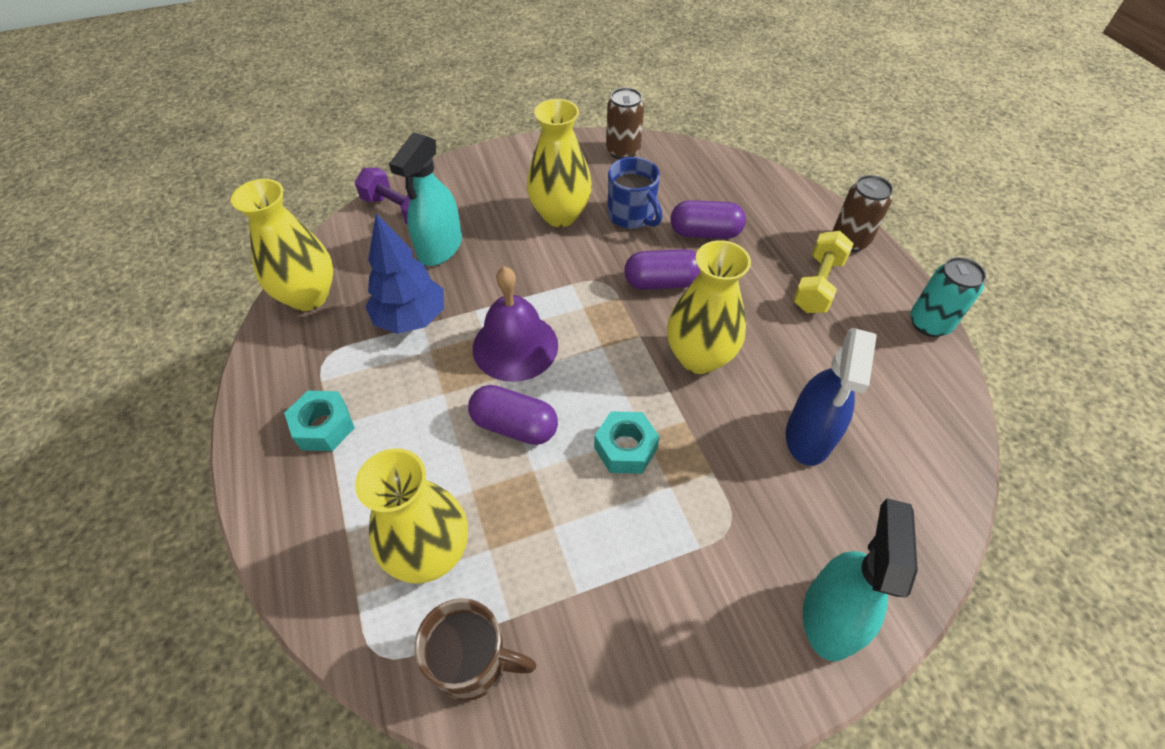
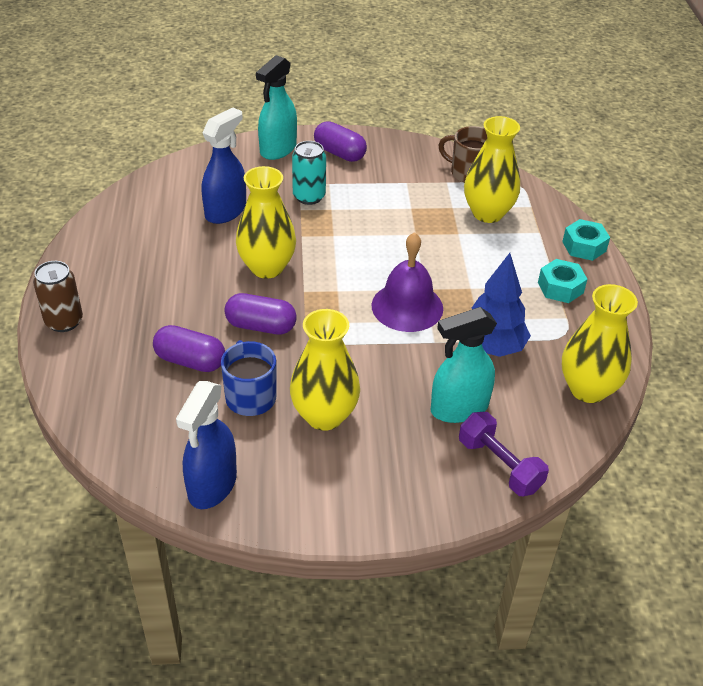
camera: 165 degrees left, 10 degrees down
turquoise spray bottle [389,132,462,266] -> turquoise spray bottle turned 150 degrees counterclockwise [431,307,497,423]
purple capsule [468,385,558,445] -> purple capsule moved to [314,121,367,162]
turquoise nut [594,411,660,474] -> turquoise nut moved to [562,219,610,261]
brown can [606,87,644,159] -> blue spray bottle [176,381,237,509]
yellow dumbbell [793,231,854,313] -> none
turquoise can [910,257,986,337] -> turquoise can moved to [292,141,326,205]

